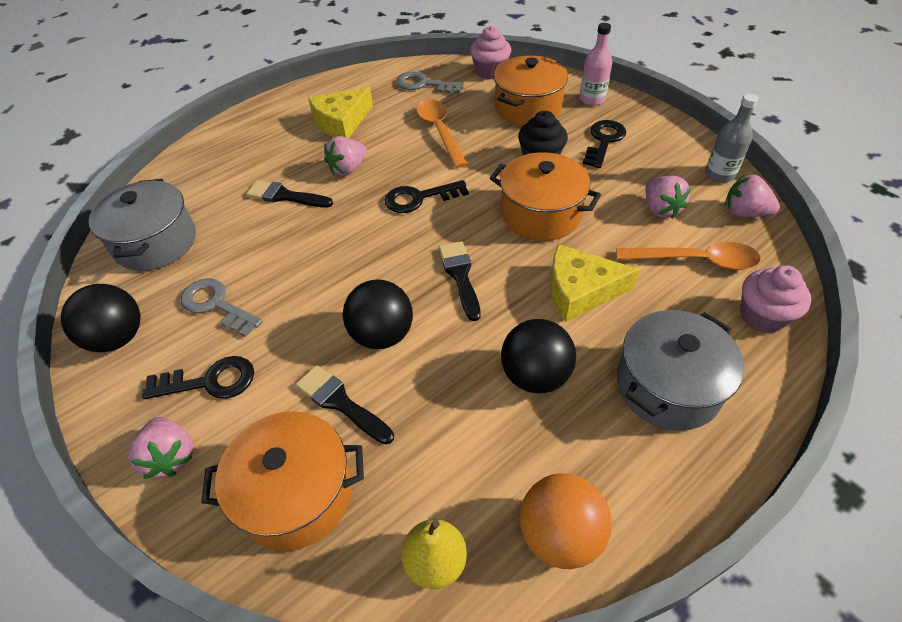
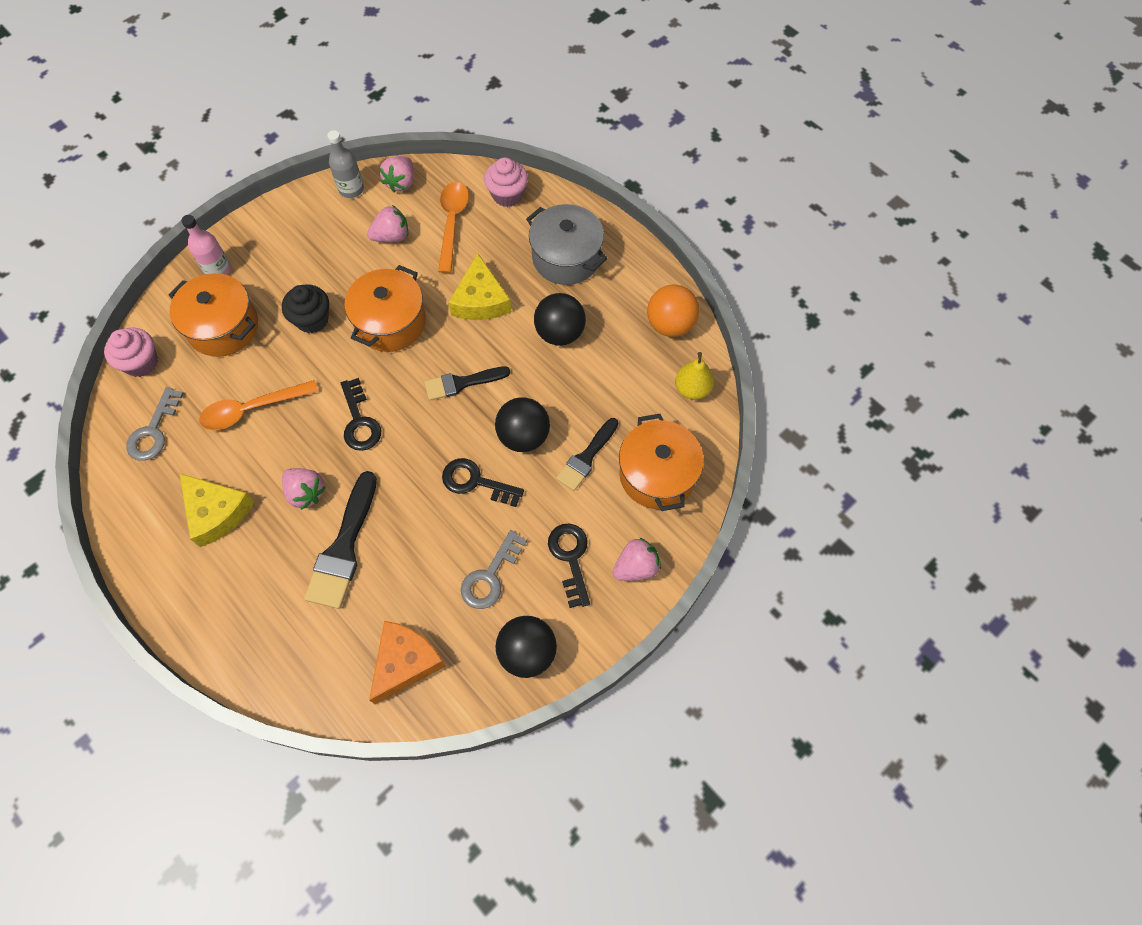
camera: 95 degrees left, 15 degrees up
grey pot [89,179,196,271] -> orange cheese [369,621,446,704]
black brush [246,180,333,208] -> black brush [304,471,377,609], size x1.55
black key [582,120,626,168] -> black key moved to [442,458,524,507]

